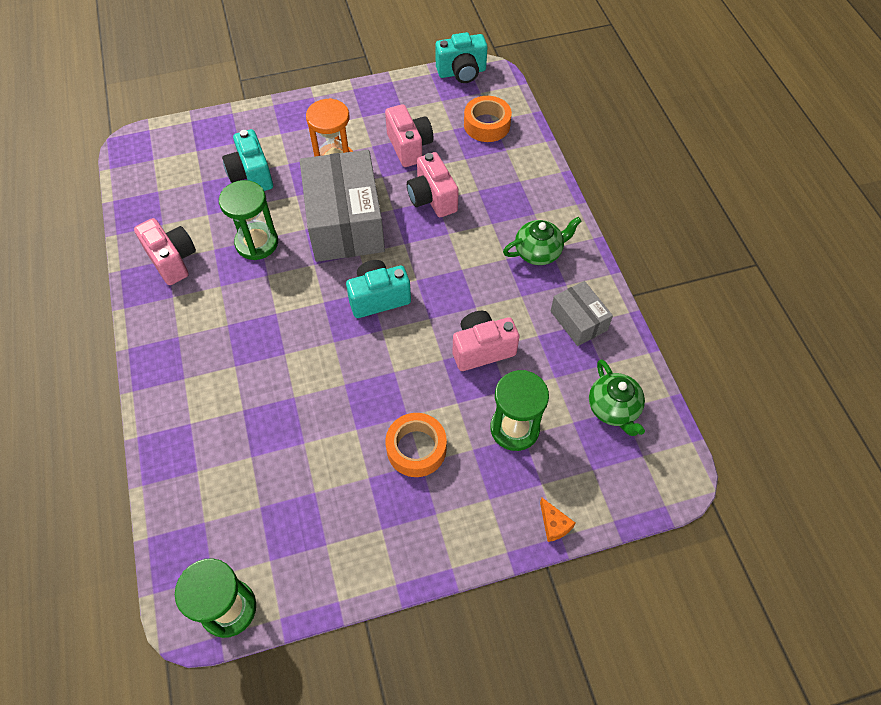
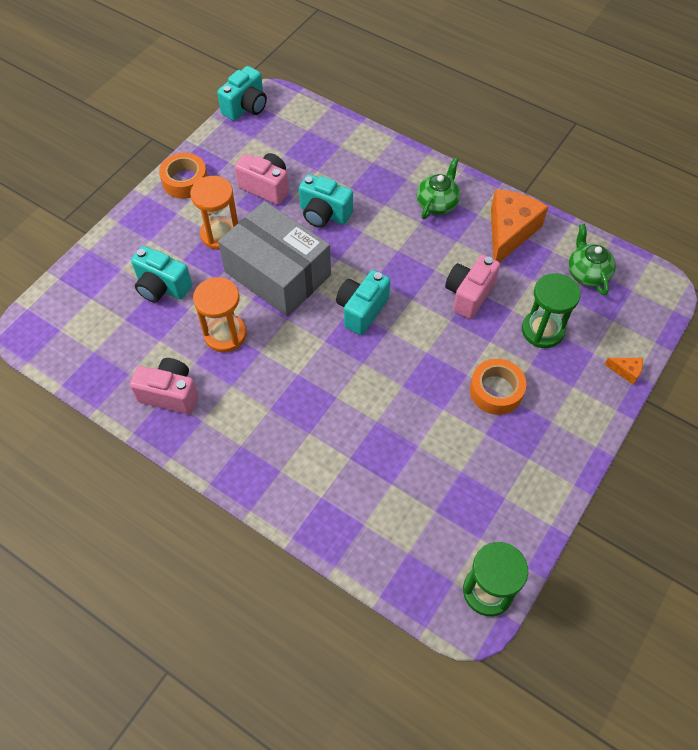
camera: 40 degrees left, 0 degrees up
green hourglass [219,180,278,260] -> orange hourglass [193,277,247,352]
pink camera [407,152,459,217] -> turquoise camera [299,174,353,228]
orange tape [464,96,512,142] -> orange tape moved to [159,153,207,199]
grey box [551,281,613,346] -> orange cheese [491,189,548,263]
green teapot [589,359,645,436] -> green teapot turned 135 degrees counterclockwise [568,224,616,295]

